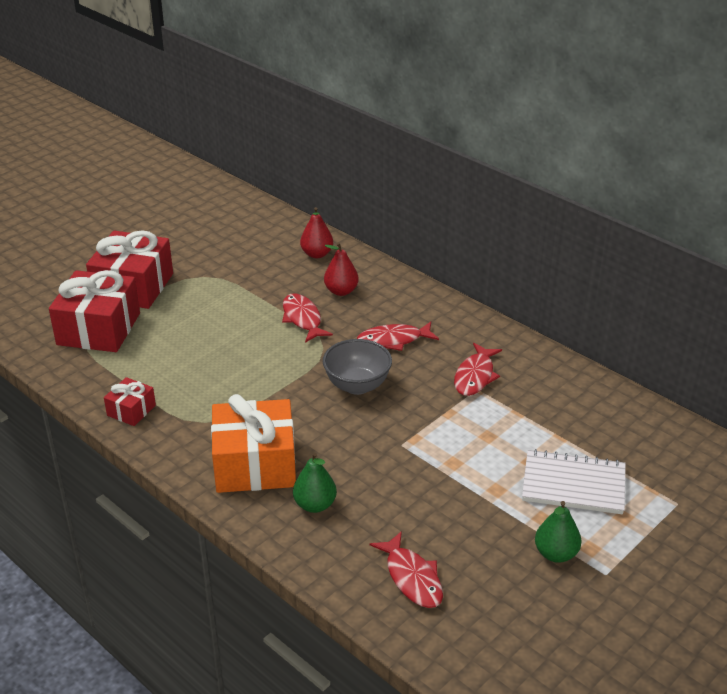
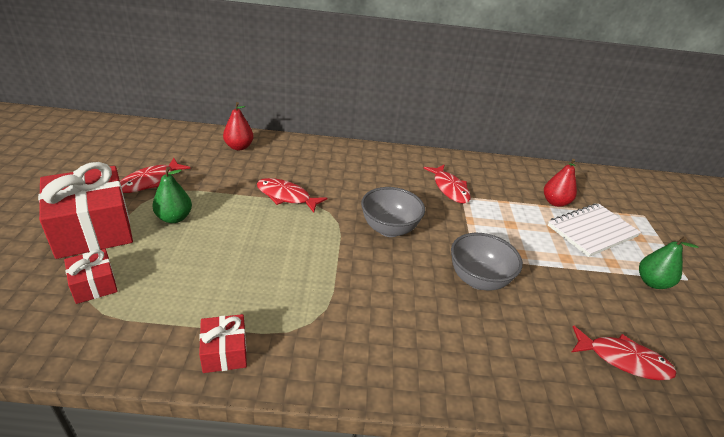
camera: 45 degrees left, 0 degrees up
red gift [49,270,140,352] -> red gift [64,249,118,304], size x0.49
orange gift [211,394,296,493] -> none
green pear [293,452,337,513] -> green pear moved to [152,167,192,223]
red pear [324,242,359,296] -> red pear moved to [544,159,577,207]
red fish [357,322,439,351] -> red fish moved to [120,158,190,193]
none -> grey bowl [451,233,523,290]

